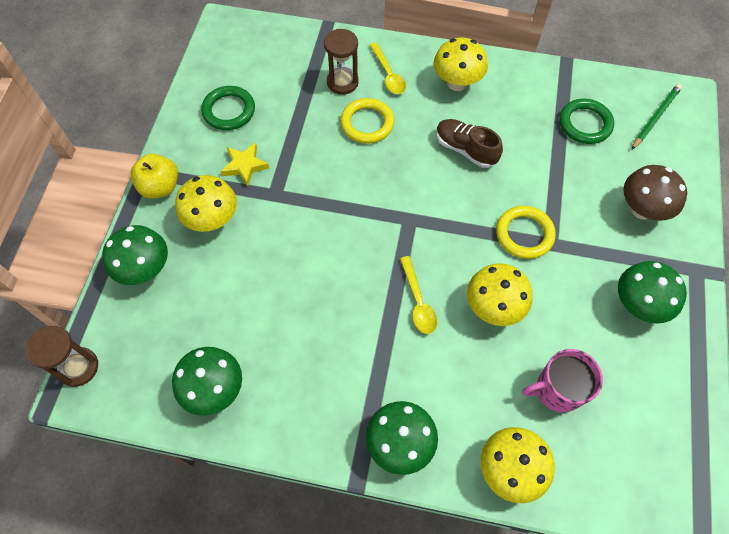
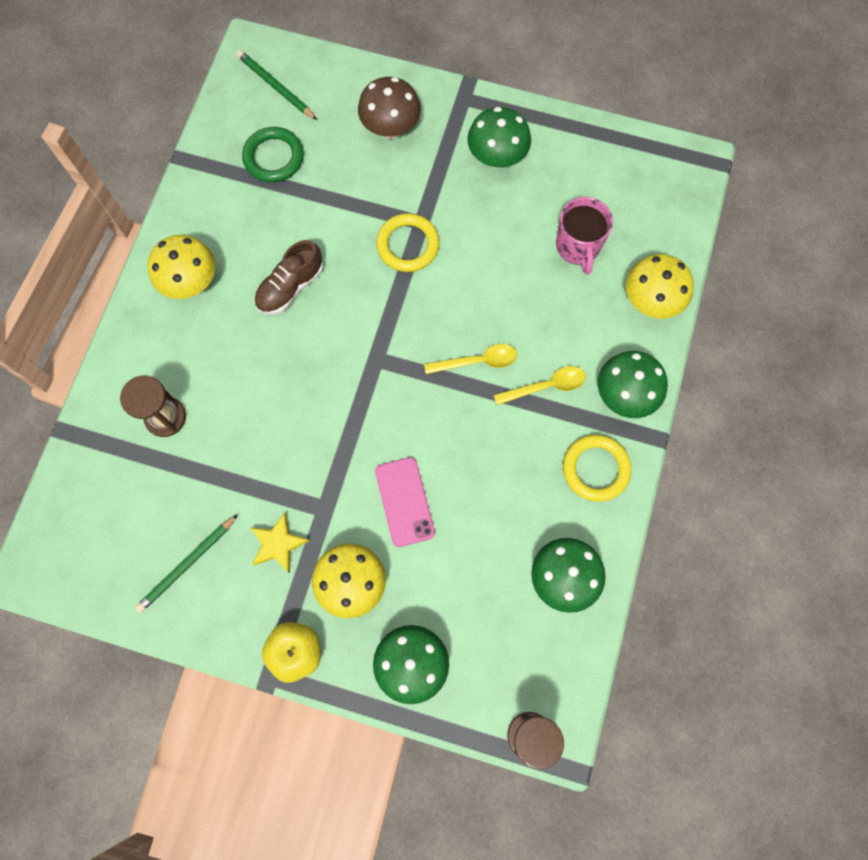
camera: 85 degrees left, 10 degrees up
green ring [201,86,255,130] -> green pencil [135,514,238,613]
yellow ring [340,98,394,144] -> yellow ring moved to [563,435,632,502]
yellow spoon [369,43,406,94] -> yellow spoon moved to [494,366,586,405]
yellow mushroom [467,263,533,326] -> none
none -> pink phone [375,457,435,547]

